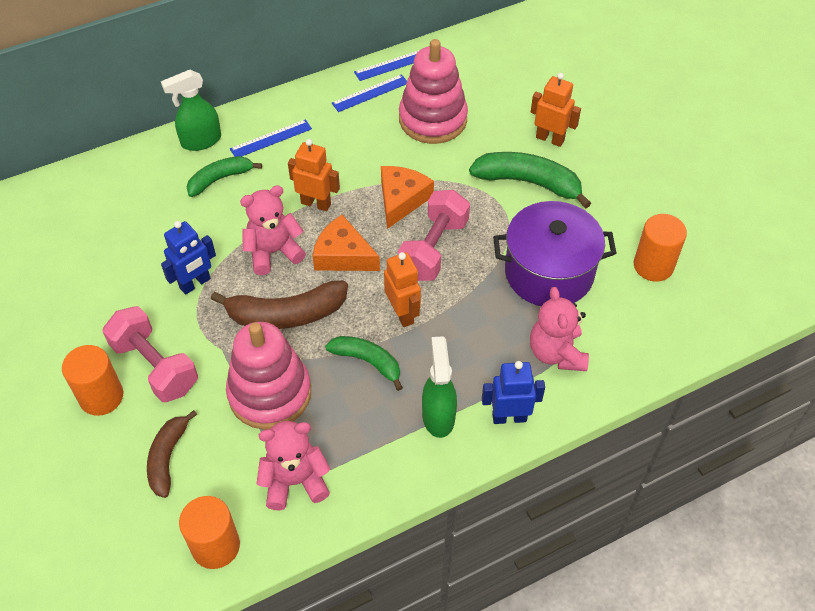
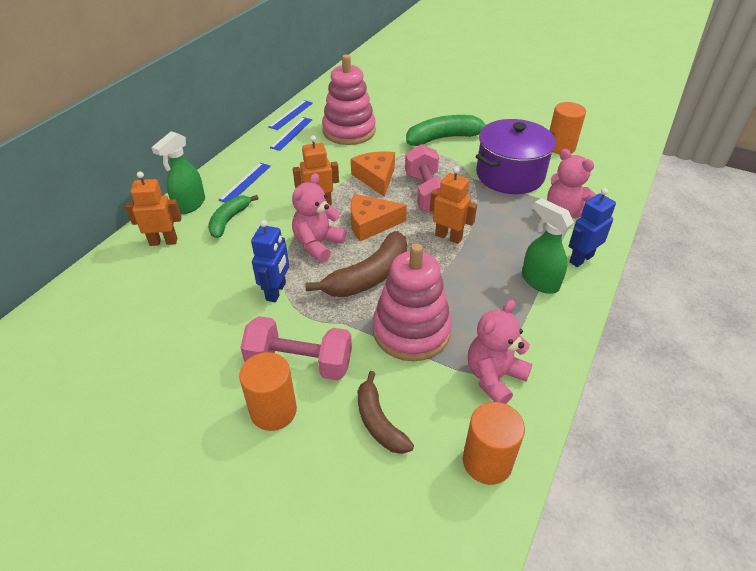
camera: 35 degrees left, 10 degrees down
green banana [325,336,403,391] -> none
orange robot [531,73,581,147] -> orange robot moved to [125,171,182,246]

